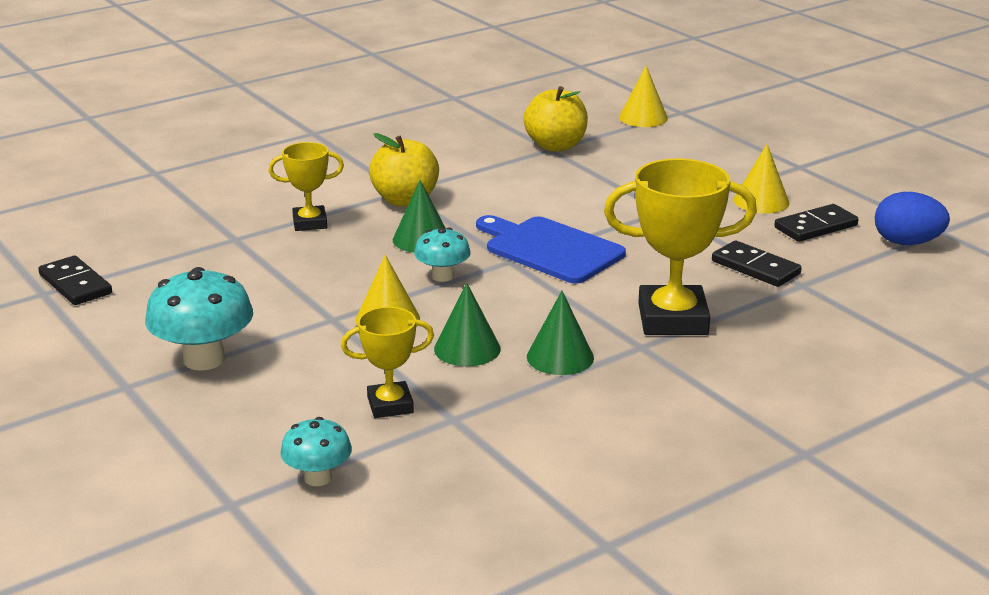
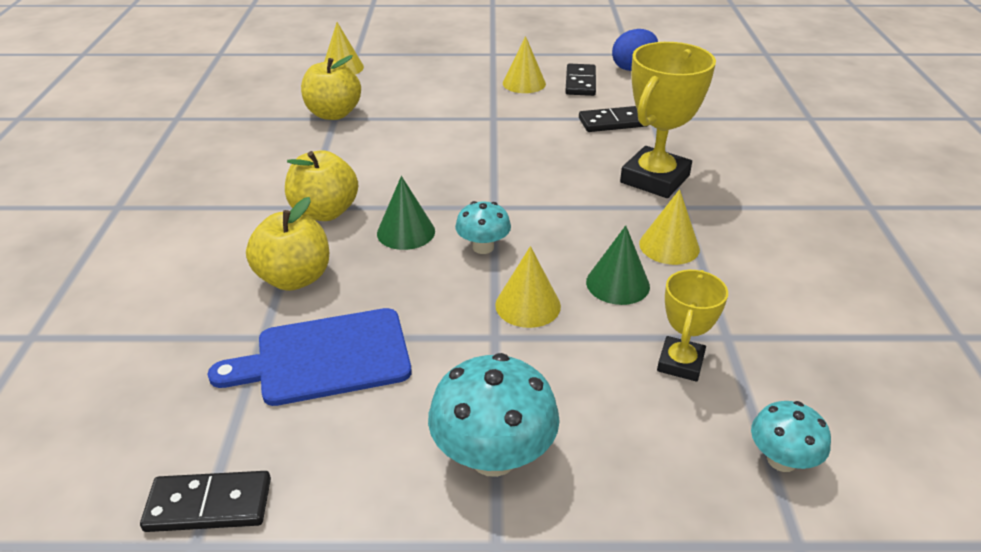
camera: 55 degrees left, 10 degrees up
yellow trophy [268,142,344,231] -> yellow apple [246,197,329,291]
blue cutting board [476,215,626,284] -> blue cutting board moved to [208,308,412,406]
green cone [527,291,594,375] -> yellow cone [639,189,700,265]

